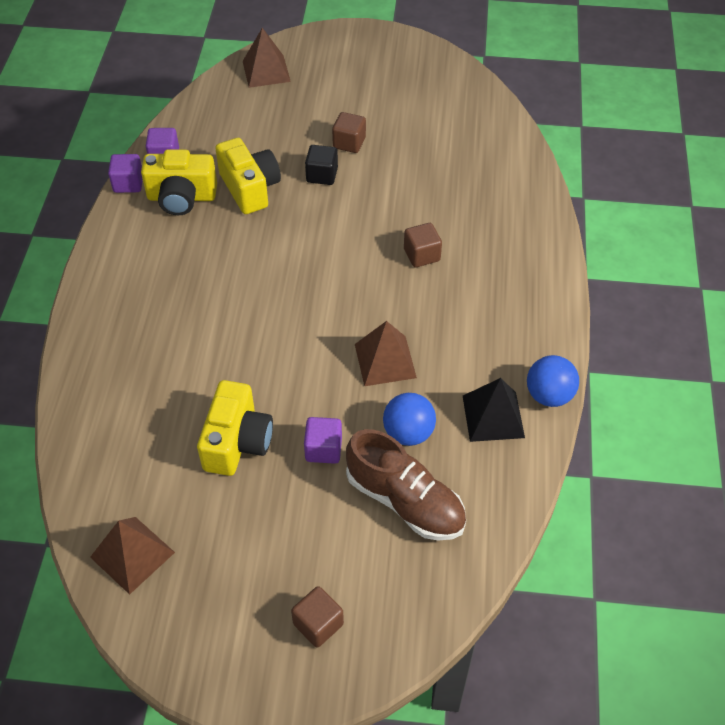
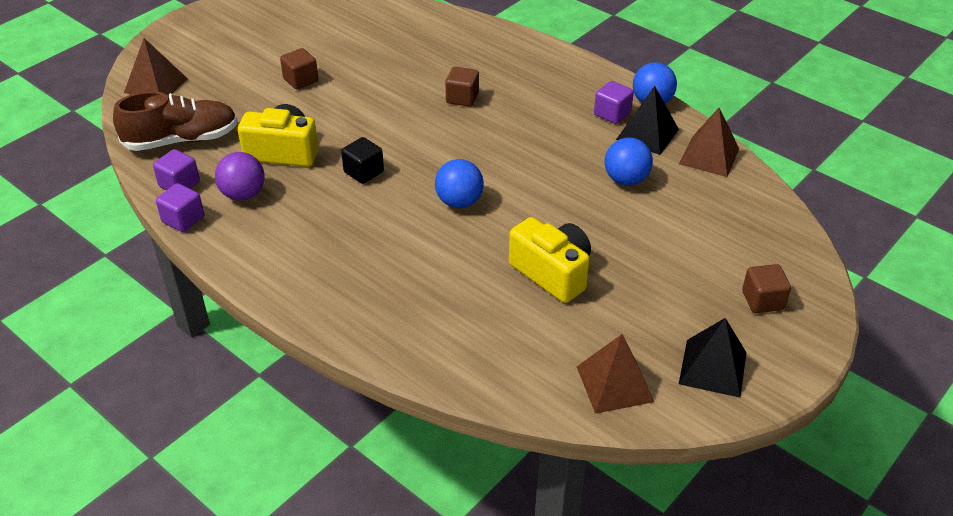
camera: 55 degrees left, 10 degrees down
yellow camera [141,149,217,215] -> purple ball [215,152,264,200]
purple cube [304,417,342,464] -> purple cube moved to [594,81,634,124]
black cube [305,145,338,185] -> black cube moved to [341,137,384,184]
brown shoe [346,429,466,540] -> brown shoe moved to [113,91,238,151]
brown pyramid [355,321,417,386] -> brown pyramid moved to [679,108,739,177]
none -> blue ball [435,159,484,208]
none -> black pyramid [679,318,747,398]

